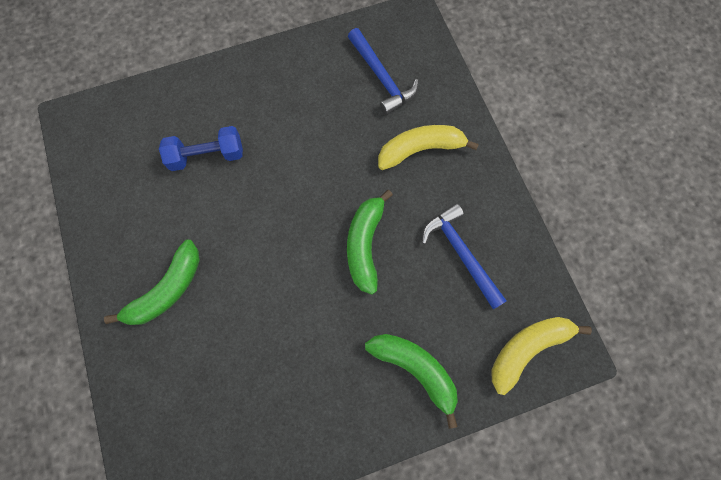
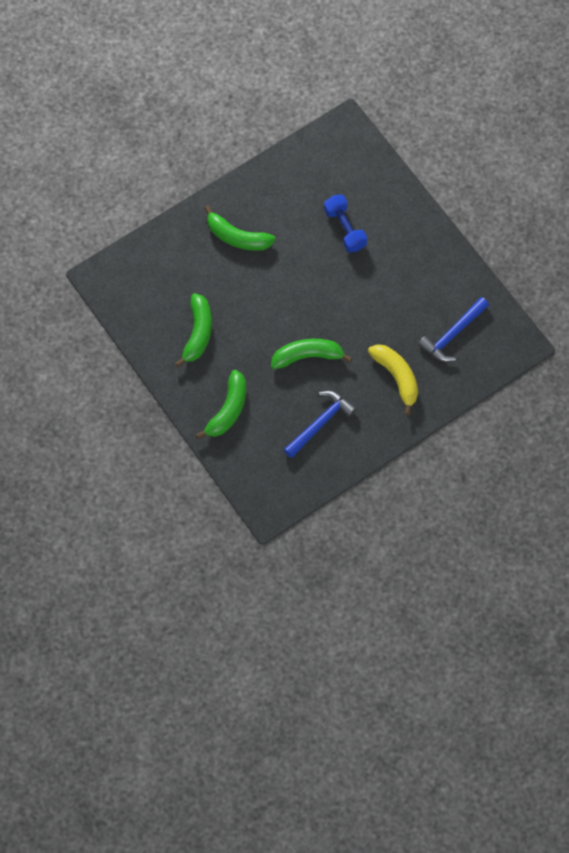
camera: 75 degrees right, 5 degrees down
yellow banana [491,317,592,395] -> none
none -> green banana [175,293,212,367]

